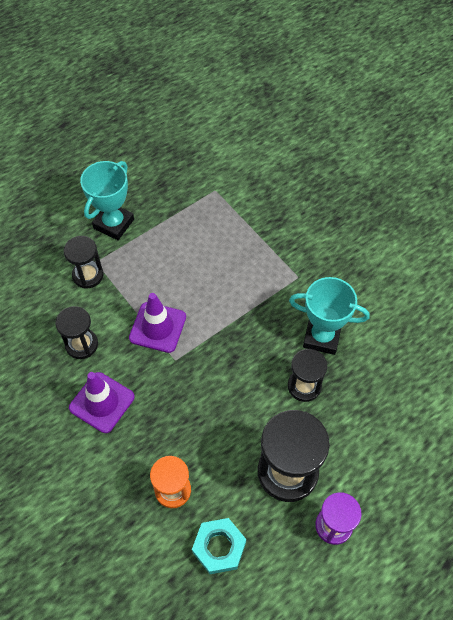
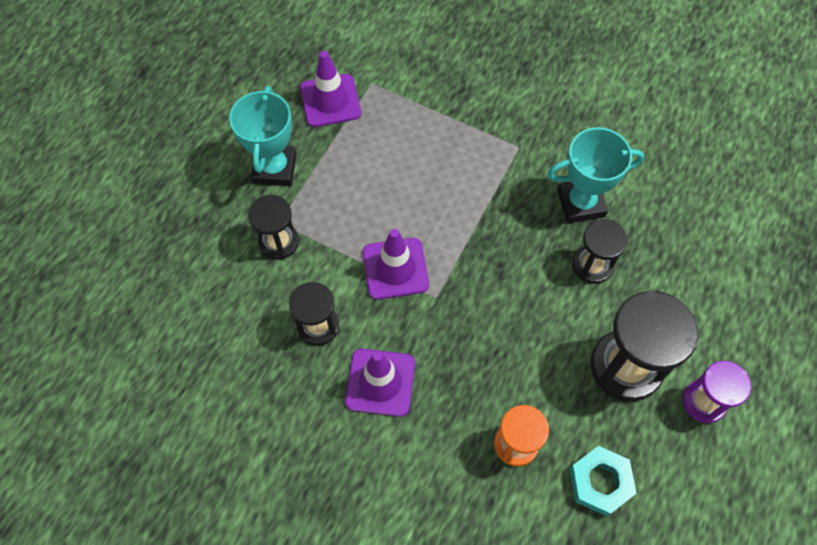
camera: 25 degrees left, 5 degrees up
none -> purple traffic cone [300,51,361,127]

